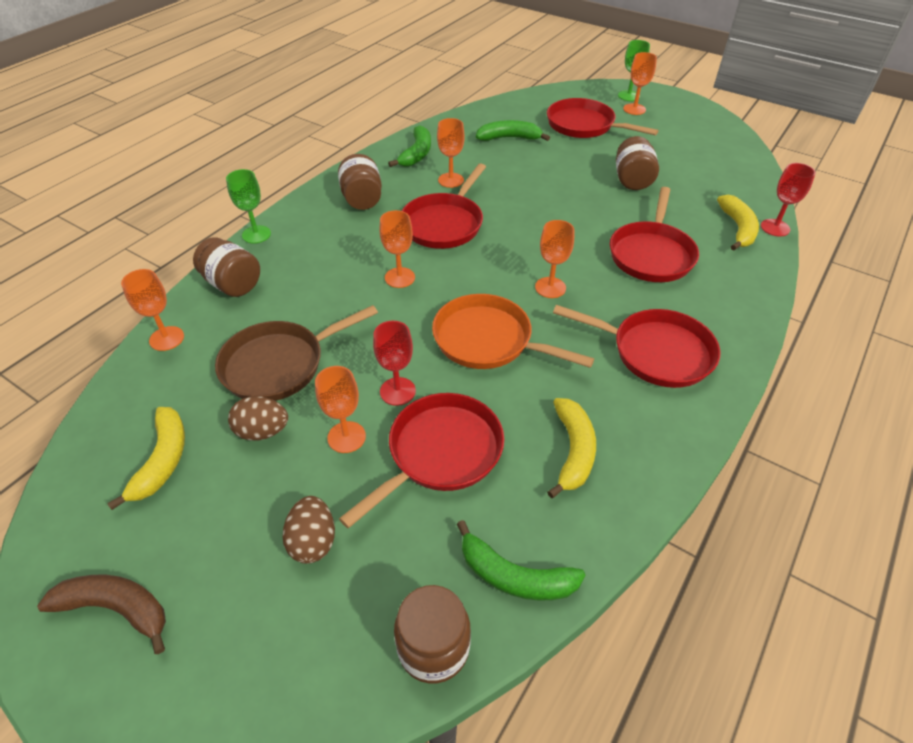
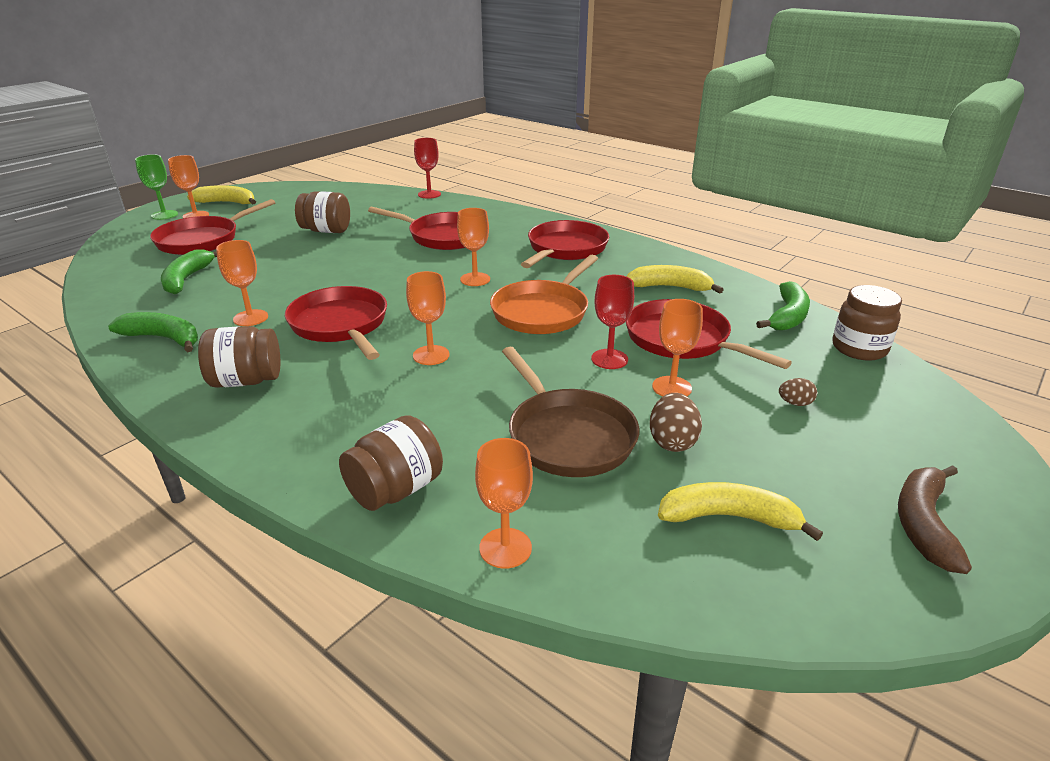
camera: 85 degrees left, 15 degrees down
green goblet [226,169,271,243] -> none
brown egg [282,496,335,564] -> brown egg [779,378,817,406], size x0.60
red pan [402,163,486,249] -> red pan turned 150 degrees counterclockwise [285,286,387,360]
yellow banana [717,195,759,250] -> yellow banana moved to [187,185,256,204]

